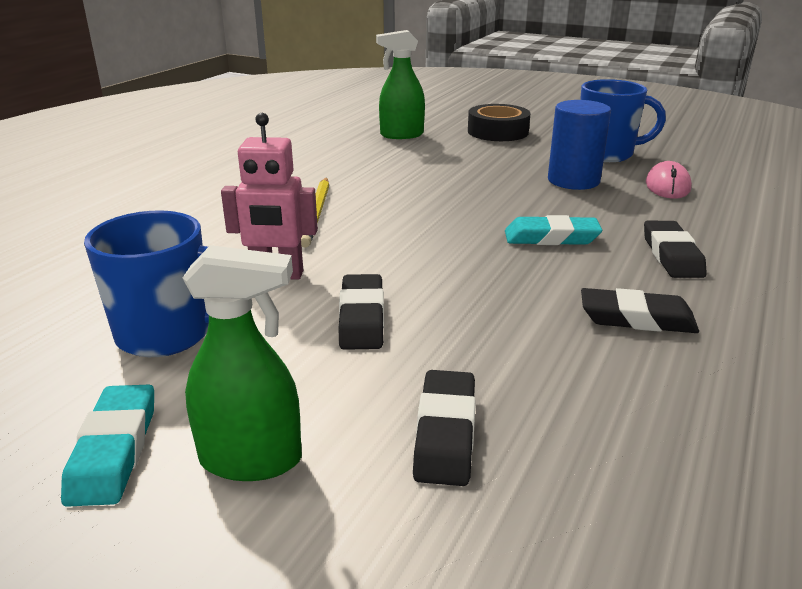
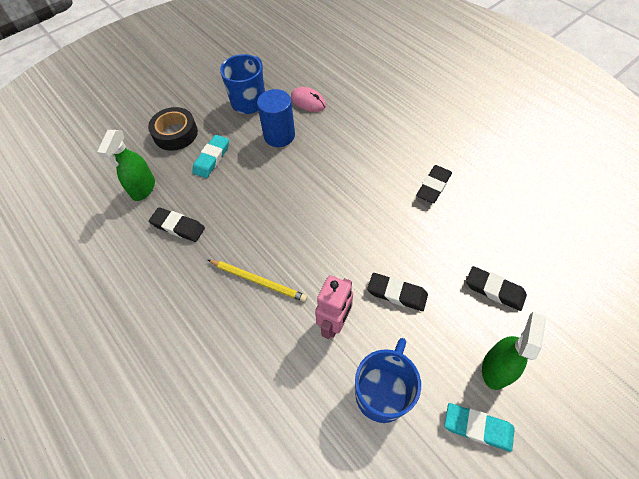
camera: 65 degrees left, 30 degrees up
turquoise eraser [505,215,602,245] -> turquoise eraser moved to [192,135,229,178]
black eraser [644,221,707,278] -> black eraser moved to [149,207,205,242]

